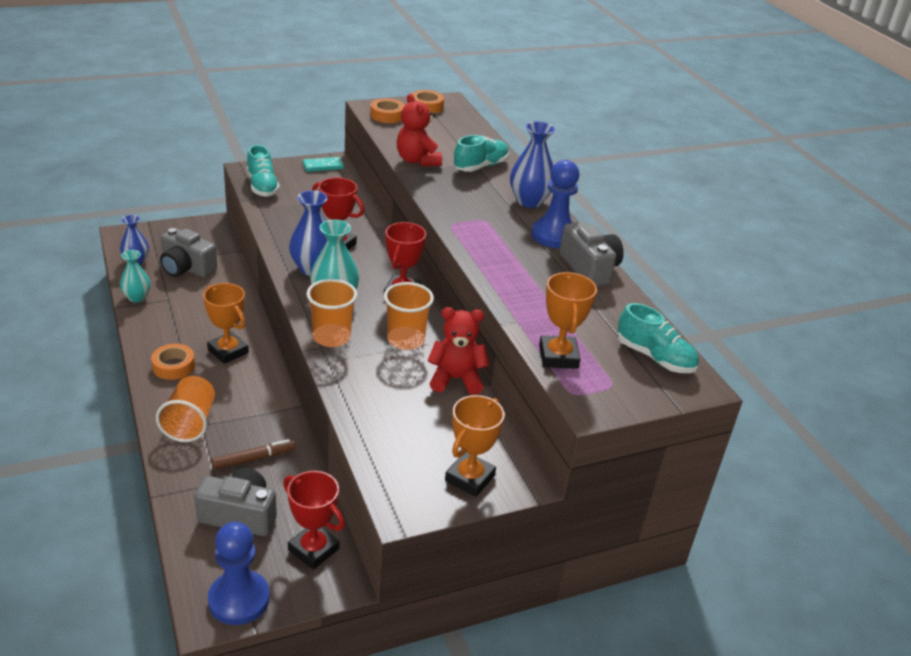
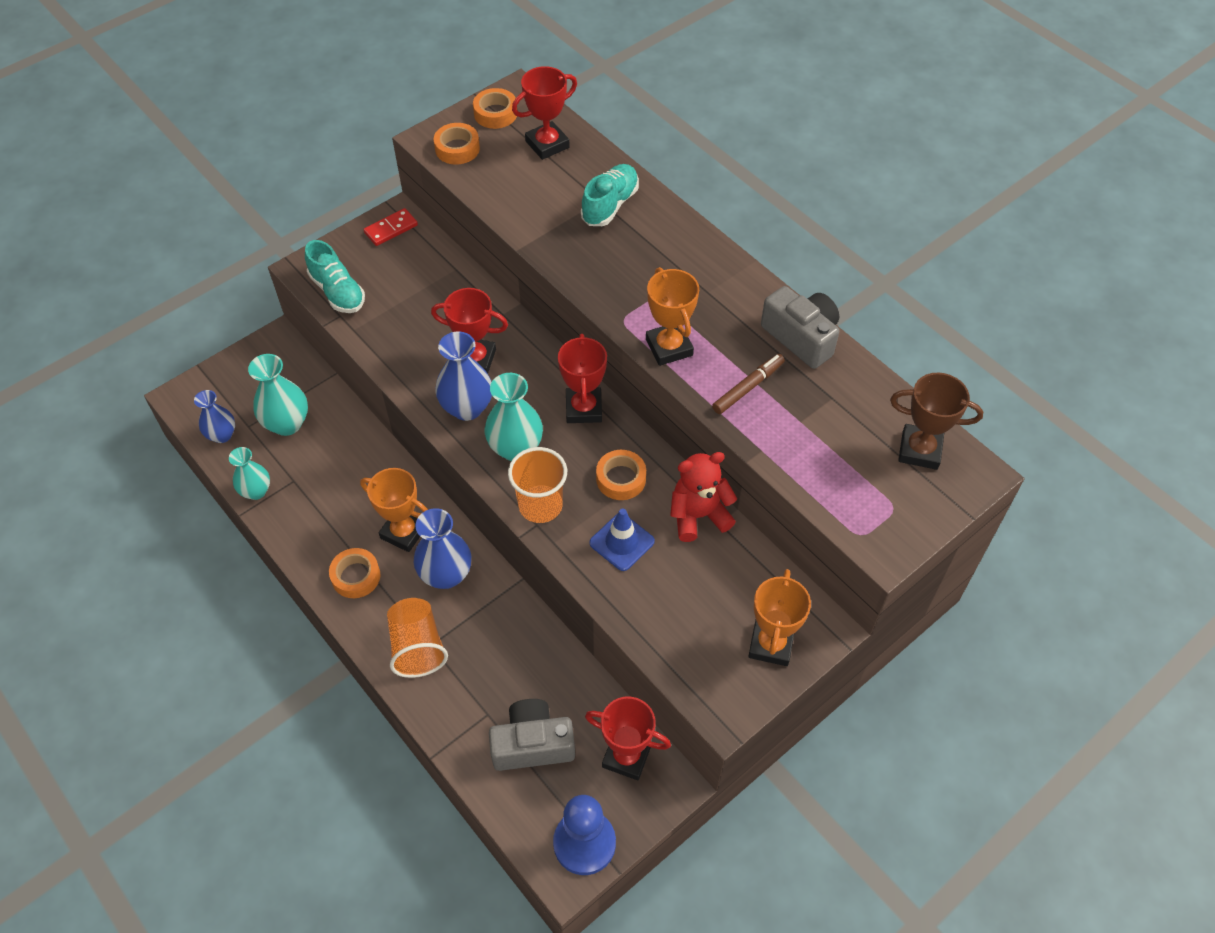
camera: 15 degrees left, 20 degrees up
grey camera [160,228,217,277] -> turquoise vase [248,354,308,436]
brown marker [212,439,296,470] -> brown marker moved to [712,354,785,414]
turquoise domino [303,157,344,172] -> red domino [364,208,418,246]
orange cup [384,282,434,350] -> orange tape [596,450,646,500]
red teddy bear [397,93,442,166] -> none
blue vase [510,121,555,208] -> blue vase moved to [414,508,471,589]
blue pawn [531,160,579,248] -> none
orange trophy [539,272,597,369] -> orange trophy moved to [646,267,699,366]
turquoise shoe [618,303,699,373] -> brown trophy [890,373,984,470]
none -> red trophy [512,66,577,160]
none -> blue traffic cone [589,509,655,571]

